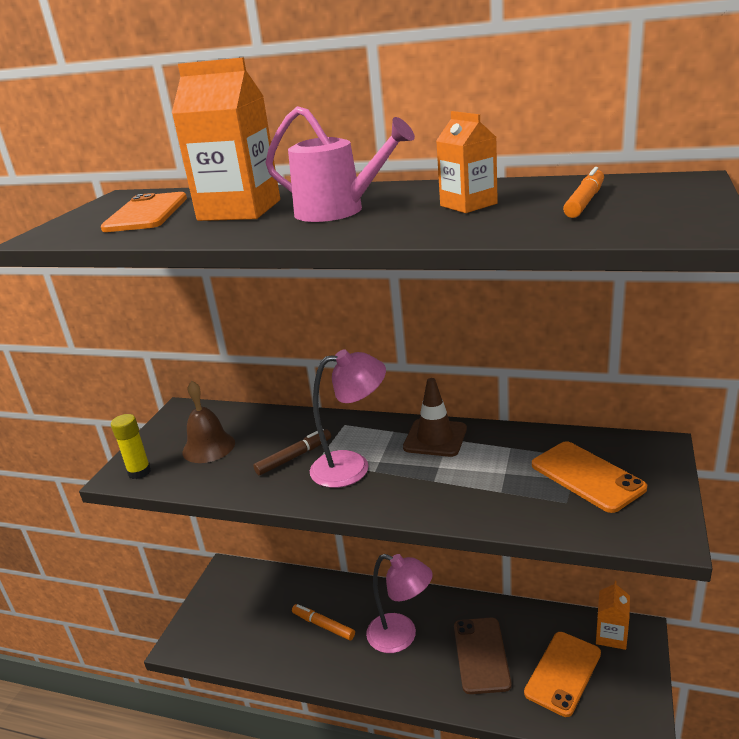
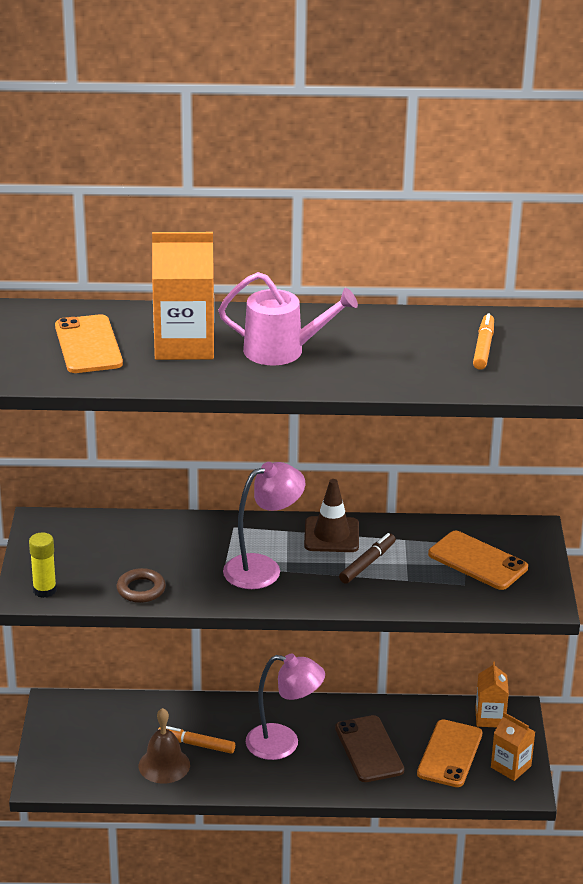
camera: 20 degrees left, 5 degrees up
brown bell [183,381,235,463] -> brown bell moved to [139,708,190,784]
brown marker [253,429,331,475] -> brown marker moved to [339,533,396,584]
orange carton [436,111,498,213] -> orange carton moved to [491,712,535,781]
none -> brown ring [117,568,166,603]

